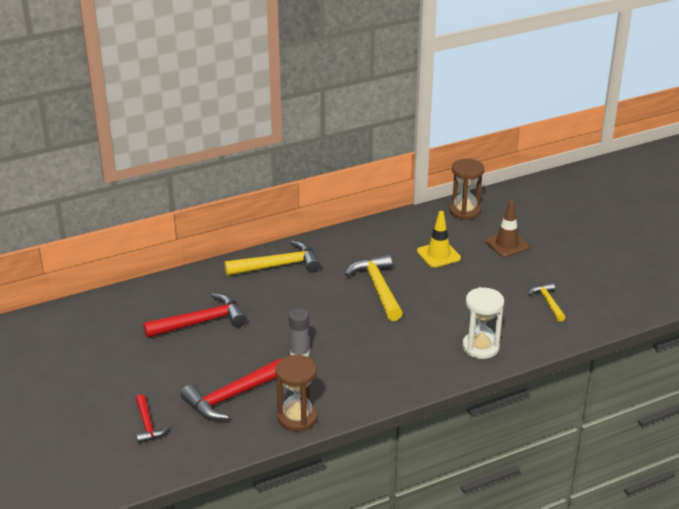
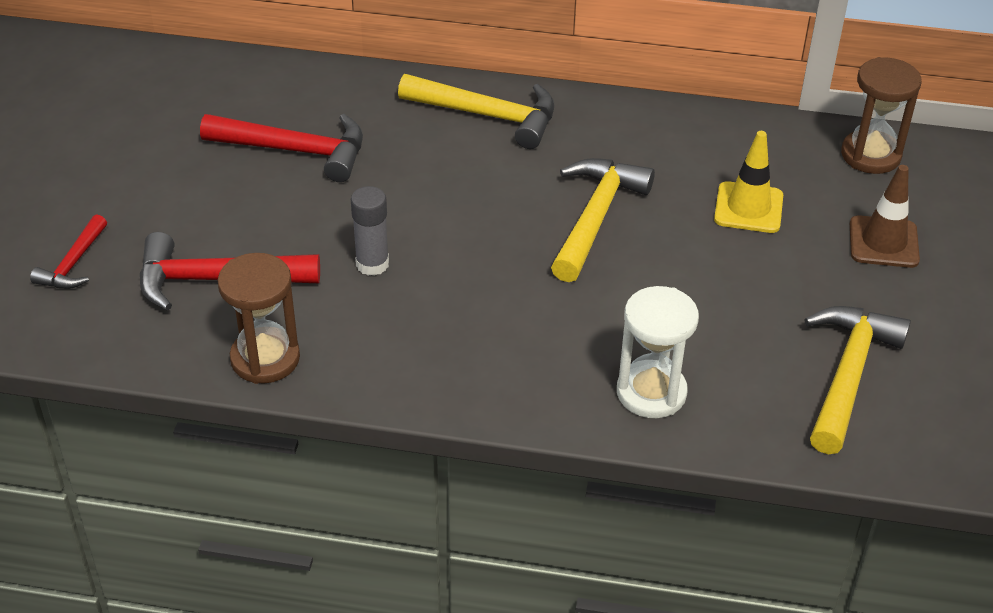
camera: 35 degrees right, 10 degrees up
yellow hammer [528,282,566,322] -> yellow hammer [804,306,911,454], size x1.76

